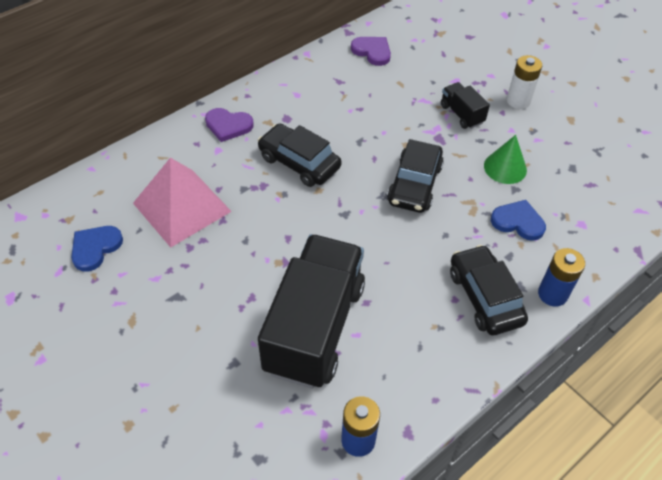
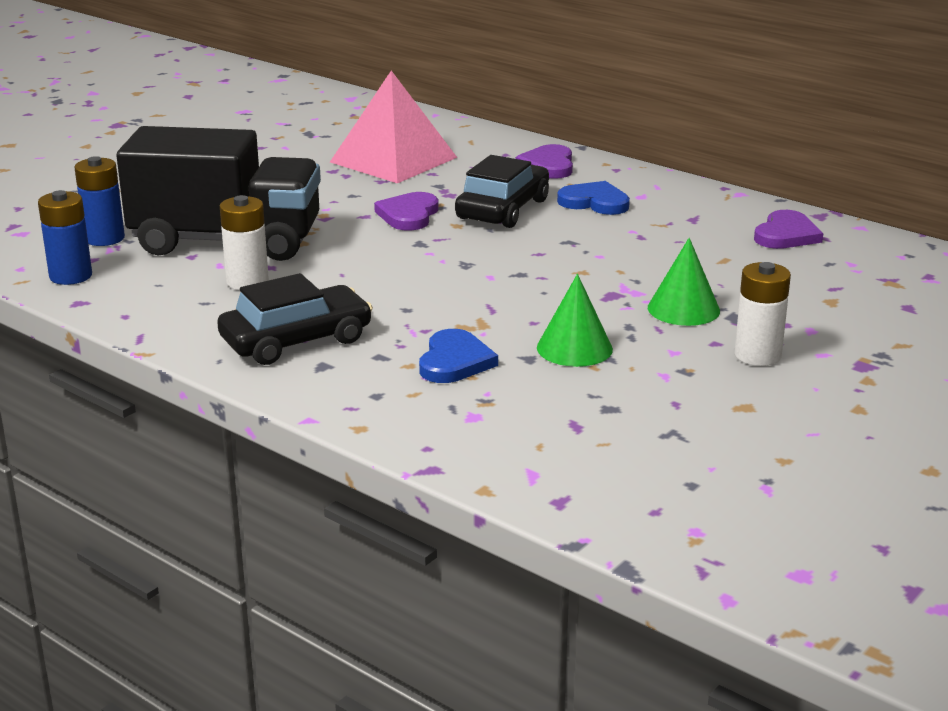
camera: 80 degrees right, 25 degrees down
blue heart [71,226,123,272] -> blue heart moved to [557,181,630,215]
black car [387,139,444,213] -> none
black truck [441,82,490,129] -> green cone [648,238,720,326]
blue battery [538,248,585,307] -> blue battery moved to [74,156,125,246]
none -> white battery [220,195,269,290]
none -> purple heart [374,192,439,231]

